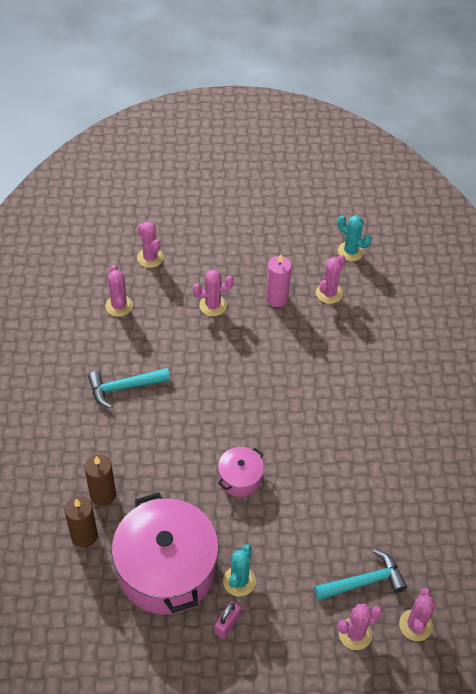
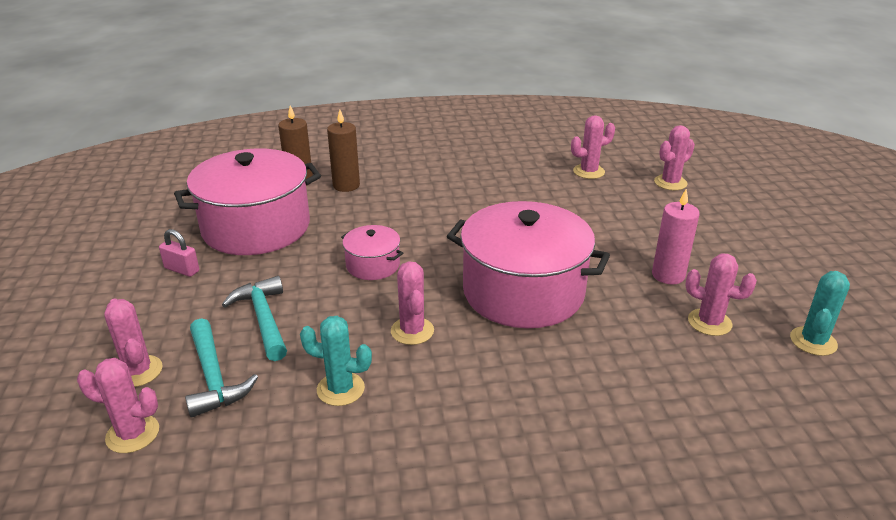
camera: 85 degrees right, 20 degrees down
turquoise hammer [88,368,170,409] -> turquoise hammer moved to [222,276,287,361]
pink cactus [193,269,234,316] -> pink cactus moved to [391,262,434,345]
turquoise cactus [223,544,256,596] -> turquoise cactus moved to [300,316,372,406]
none -> pink pot [447,201,610,328]

